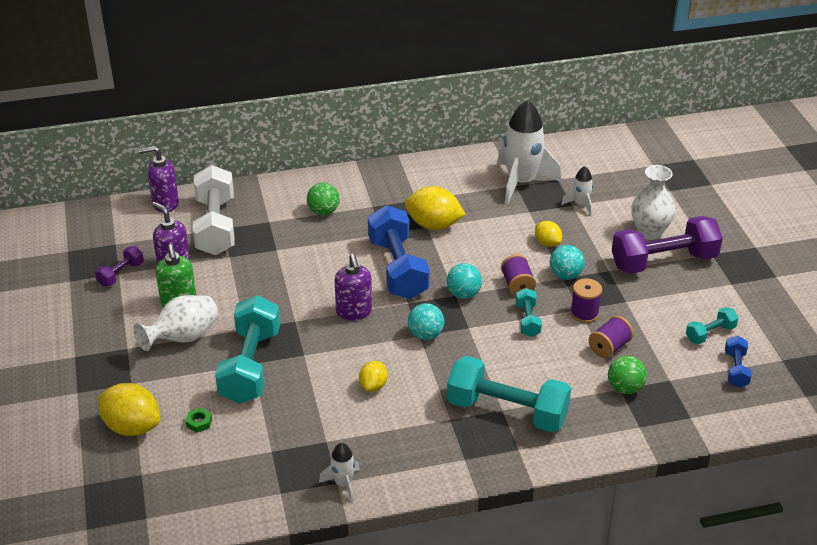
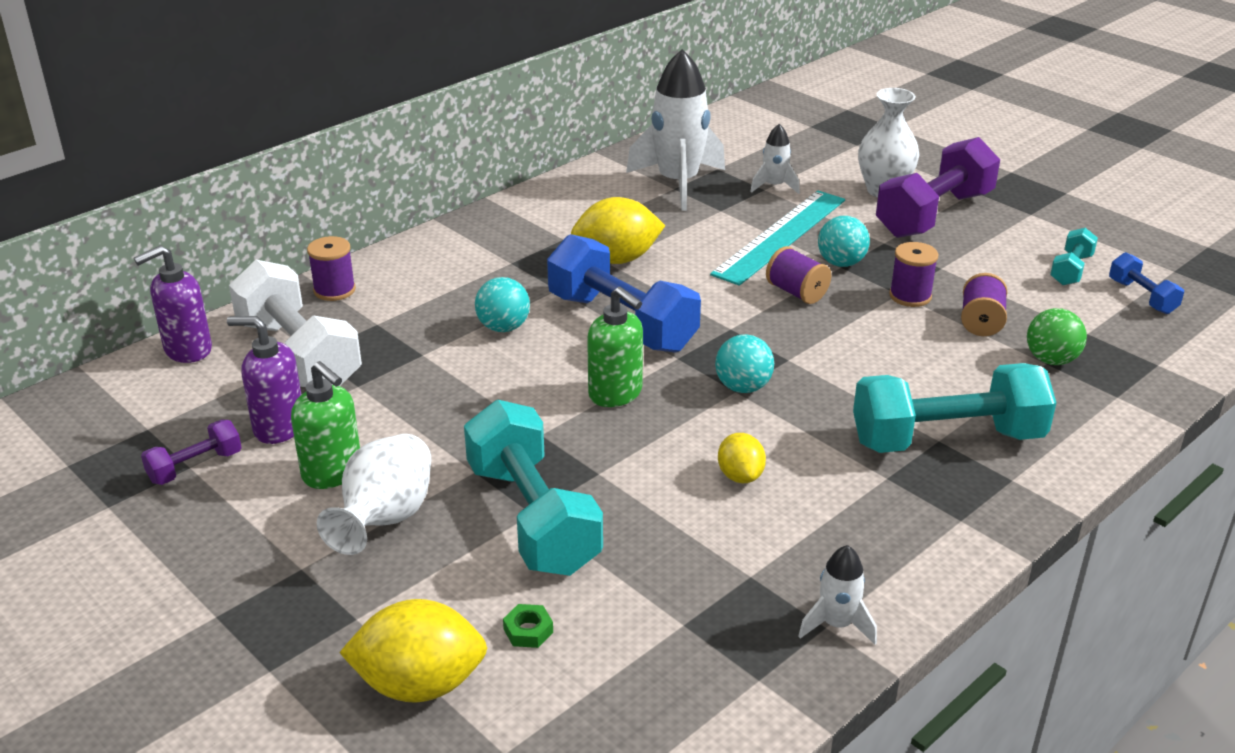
camera: 30 degrees left, 5 degrees down
purple dumbbell [95,246,144,287] -> purple dumbbell turned 45 degrees clockwise [141,420,242,485]
green ball [307,182,340,216] -> none
purple soap dispenser [335,254,372,321] -> green soap dispenser [587,287,643,407]
turquoise ball [447,263,482,299] -> turquoise ball moved to [475,277,530,332]
turquoise dumbbell [516,288,542,337] -> none
yellow lemon [535,221,562,247] -> turquoise ruler [710,190,845,286]
none -> purple spool [307,236,356,301]

